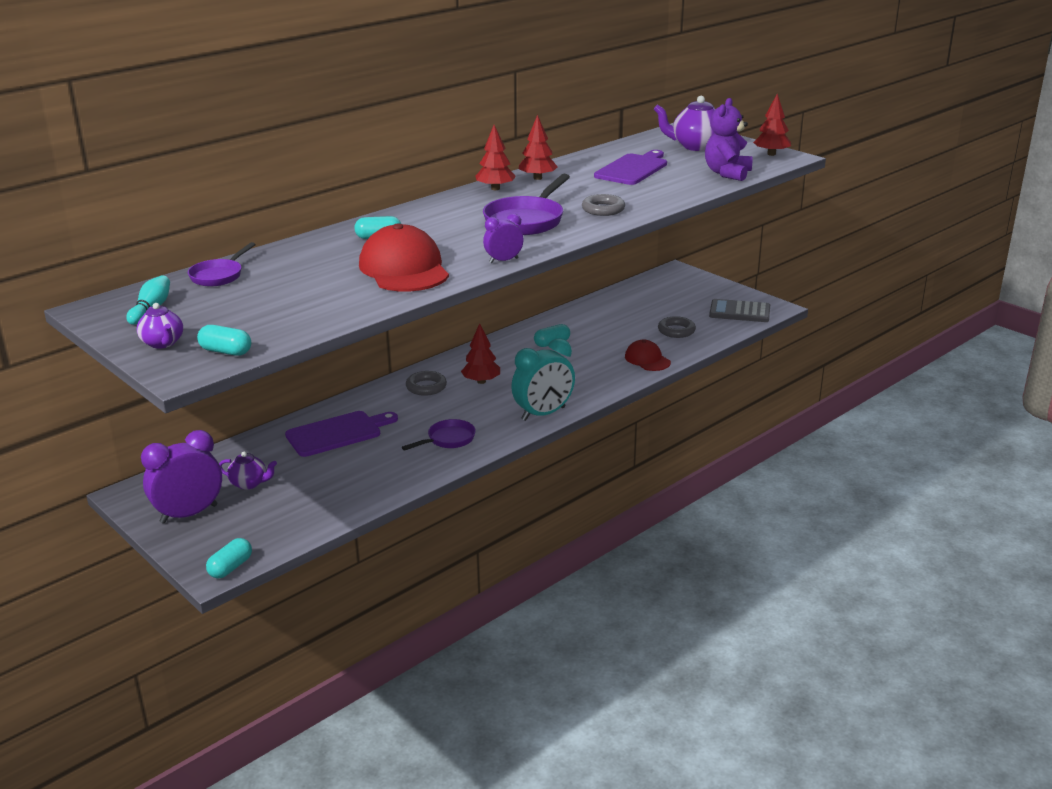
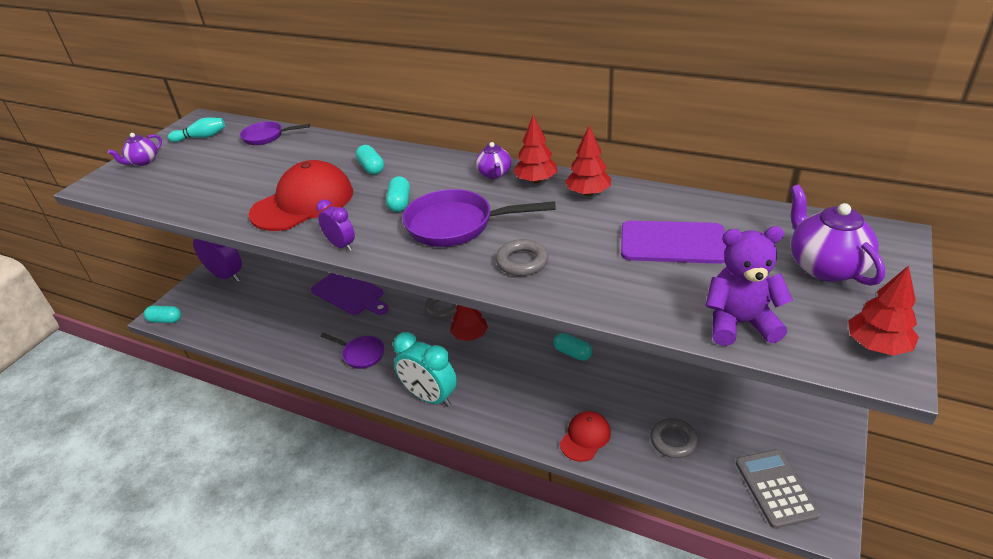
camera: 70 degrees right, 10 degrees up
turquoise capsule [197,325,251,356] -> turquoise capsule moved to [386,176,410,212]
purple teapot [219,452,277,490] -> purple teapot moved to [476,142,511,179]

